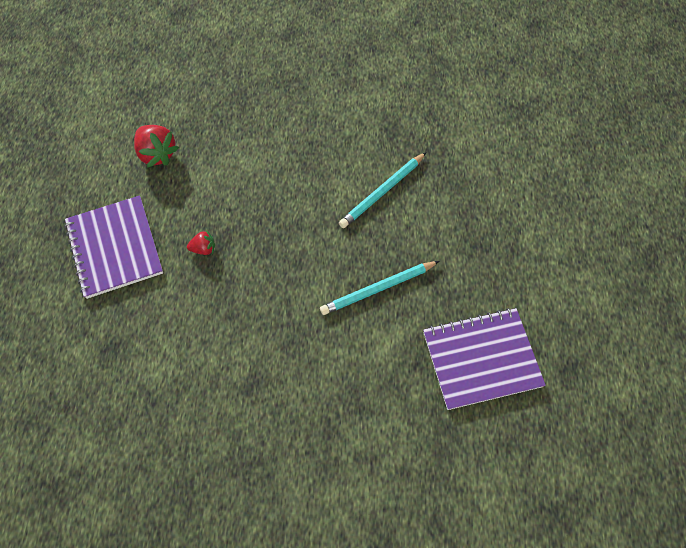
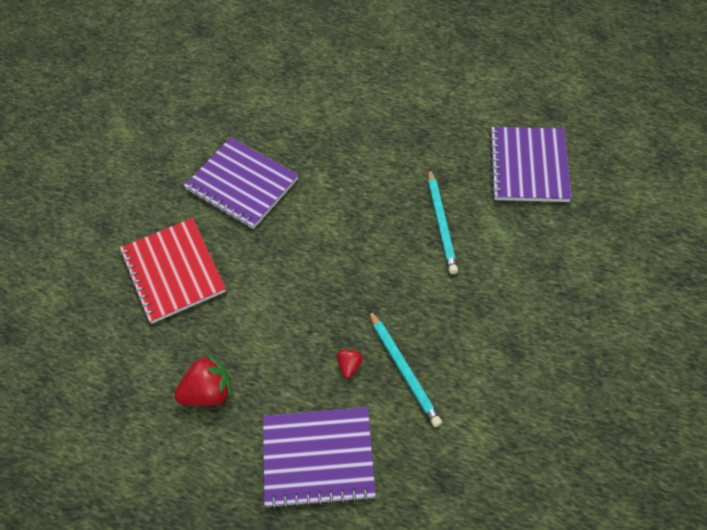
camera: 70 degrees left, 5 degrees down
turquoise pencil [339,152,426,228] -> turquoise pencil moved to [369,310,442,427]
none -> red notebook [120,218,226,324]
none -> purple notebook [184,137,298,229]

